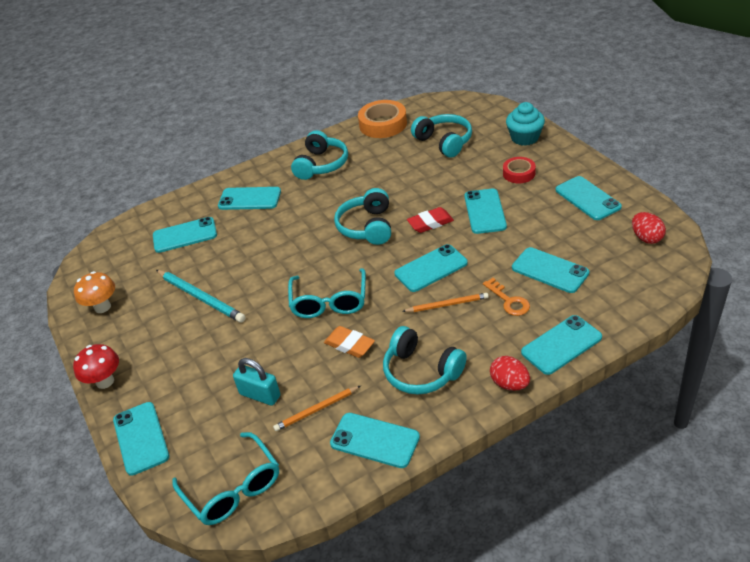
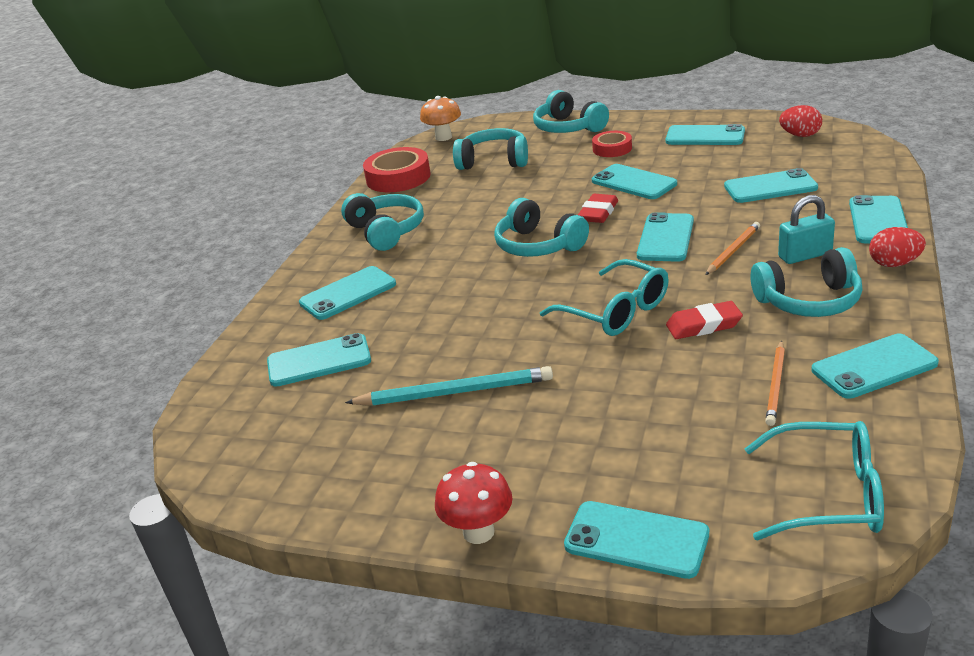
camera: 45 degrees left, 10 degrees down
orange mushroom [74,271,115,313] -> orange mushroom moved to [420,96,461,141]
turquoise phone [153,217,217,253] -> turquoise phone turned 45 degrees clockwise [267,333,371,387]
turquoise padlock [233,358,280,406] -> turquoise padlock moved to [778,195,835,264]
orange eraser [324,326,375,358] -> red eraser [666,301,743,339]
orange tape [358,100,407,138] -> red tape [363,147,431,192]
orange key [483,278,530,316] -> none
turquoise cupcake [506,102,545,146] -> turquoise headphones [533,90,609,133]

